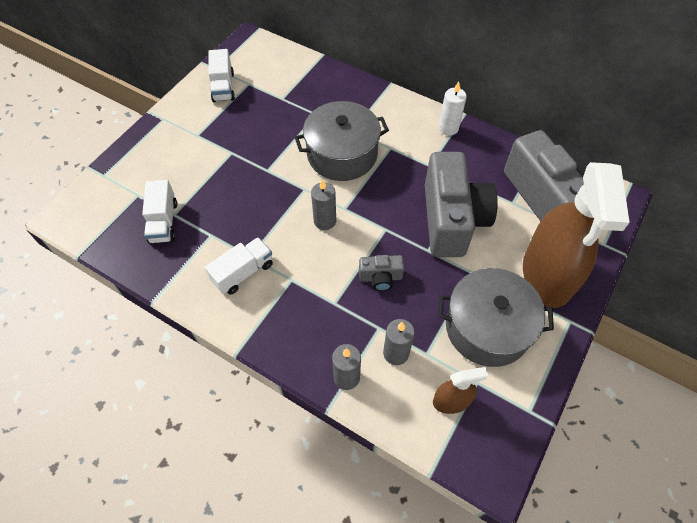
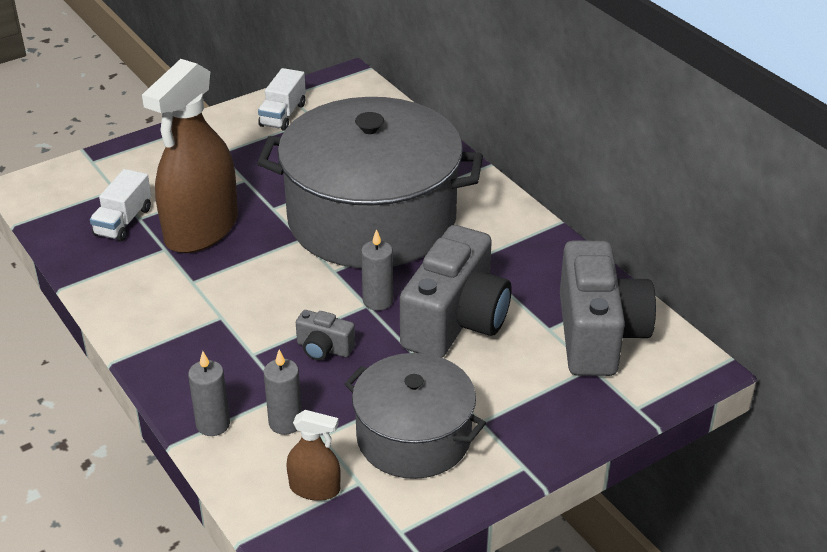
camera: 25 degrees right, 20 degrees down
white truck [205,237,273,295] -> none
grey pot [295,101,389,181] -> grey pot [257,97,483,268], size x1.79
grey candle [311,179,336,230] -> grey candle moved to [361,229,393,310]
white candle [439,82,467,136] -> none
brown spray bottle [523,162,630,308] -> brown spray bottle moved to [142,59,238,253]

